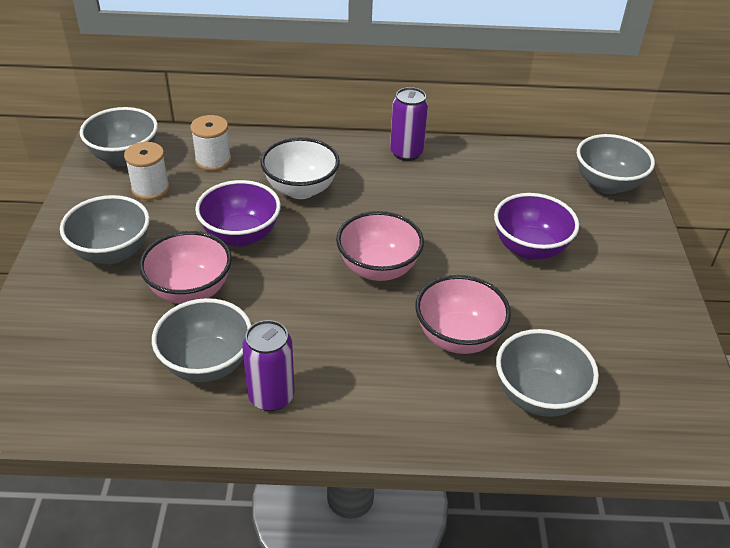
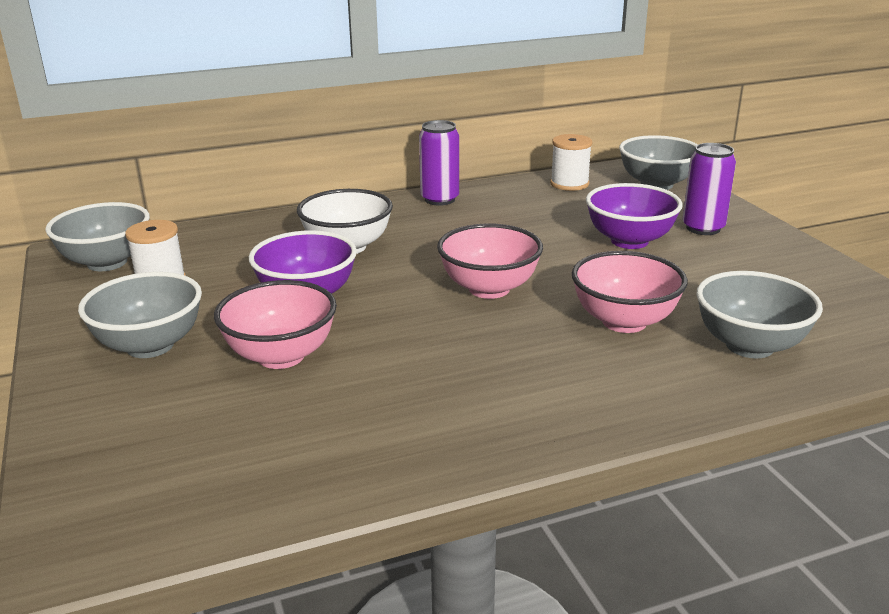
camera: 20 degrees left, 15 degrees down
grey bowl [152,298,251,382] -> none
white spool [190,115,231,171] -> white spool moved to [550,134,592,191]
purple can [242,320,295,411] -> purple can moved to [683,143,736,235]

